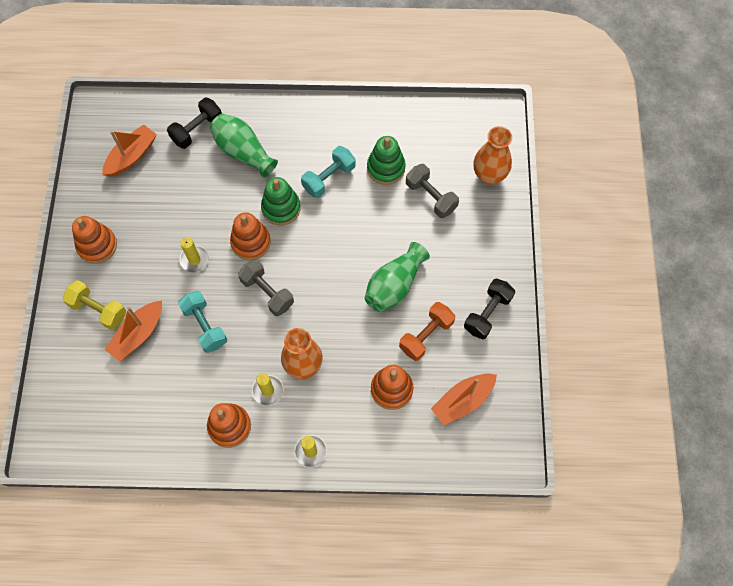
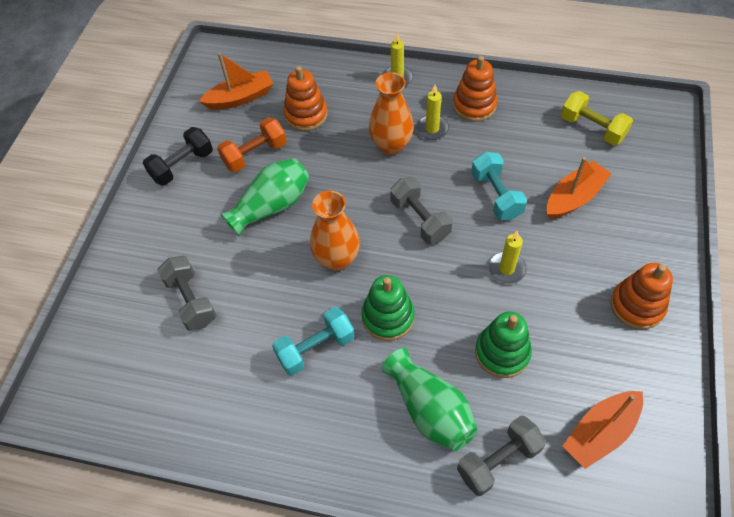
camera: 165 degrees left, 10 degrees down
yellow dumbbell [62,280,126,330] -> yellow dumbbell moved to [561,91,633,146]
black dumbbell [167,98,222,149] -> grey dumbbell [457,416,546,496]
orange stacking toy [230,212,271,260] -> none
green stacking toy [367,136,406,185] -> green stacking toy moved to [475,311,532,378]
orange vase [473,126,512,185] -> orange vase moved to [310,191,360,271]

